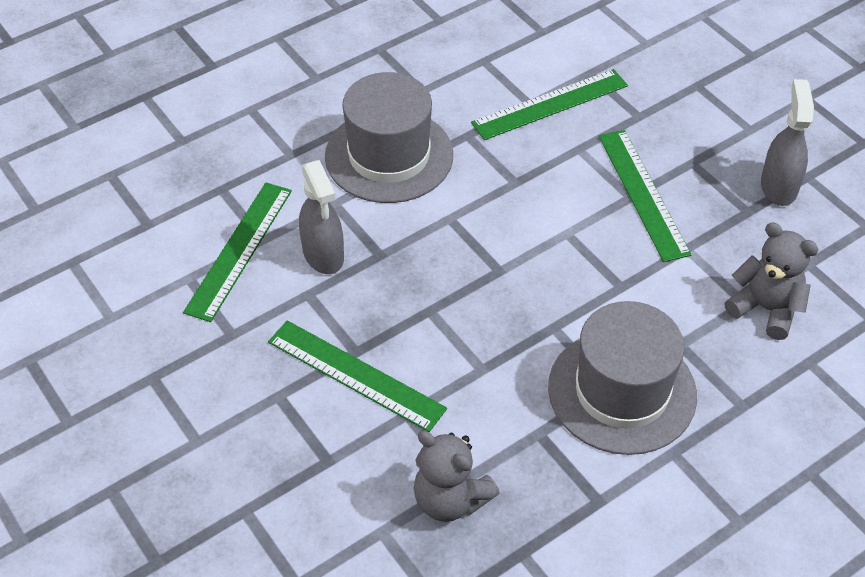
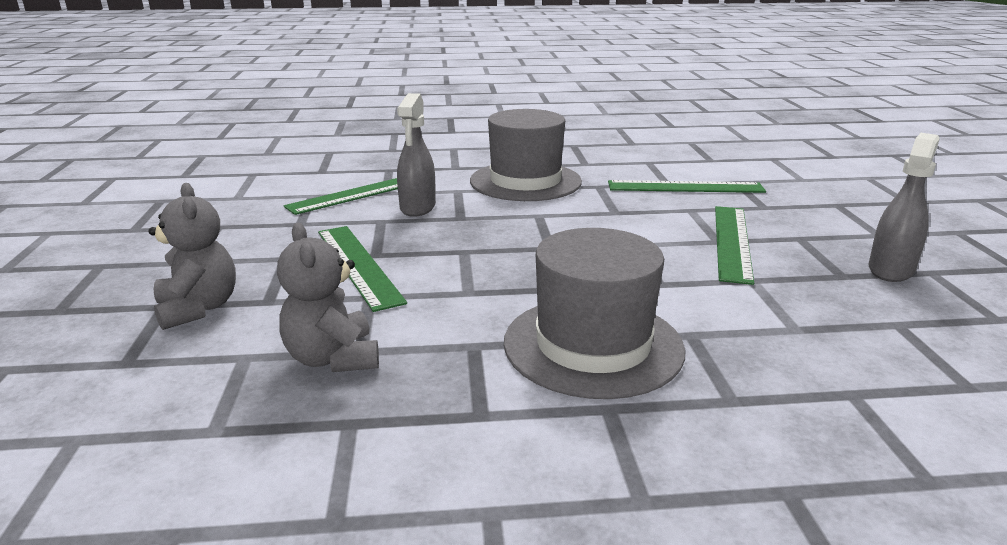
camera: 30 degrees right, 25 degrees down
grey teddy bear [724,223,819,340] -> grey teddy bear moved to [148,183,236,330]

